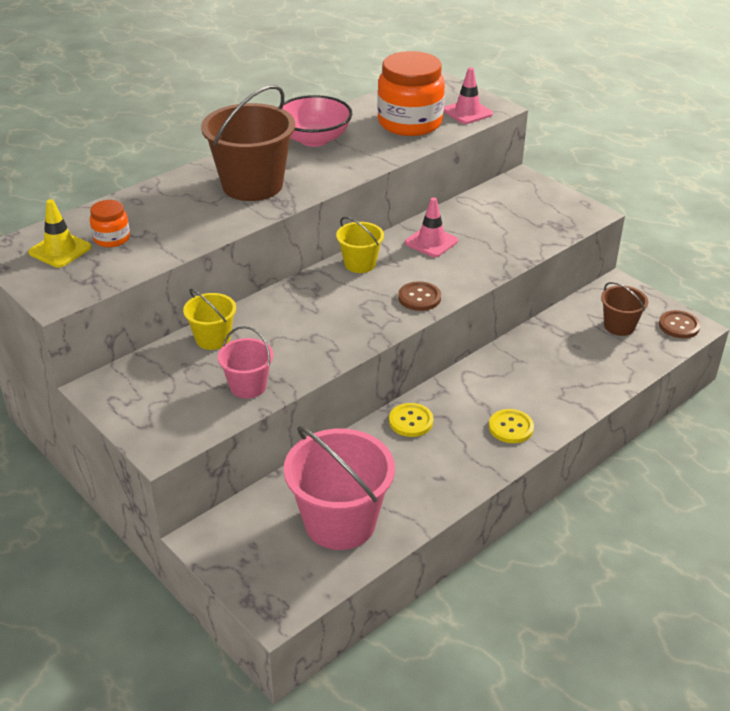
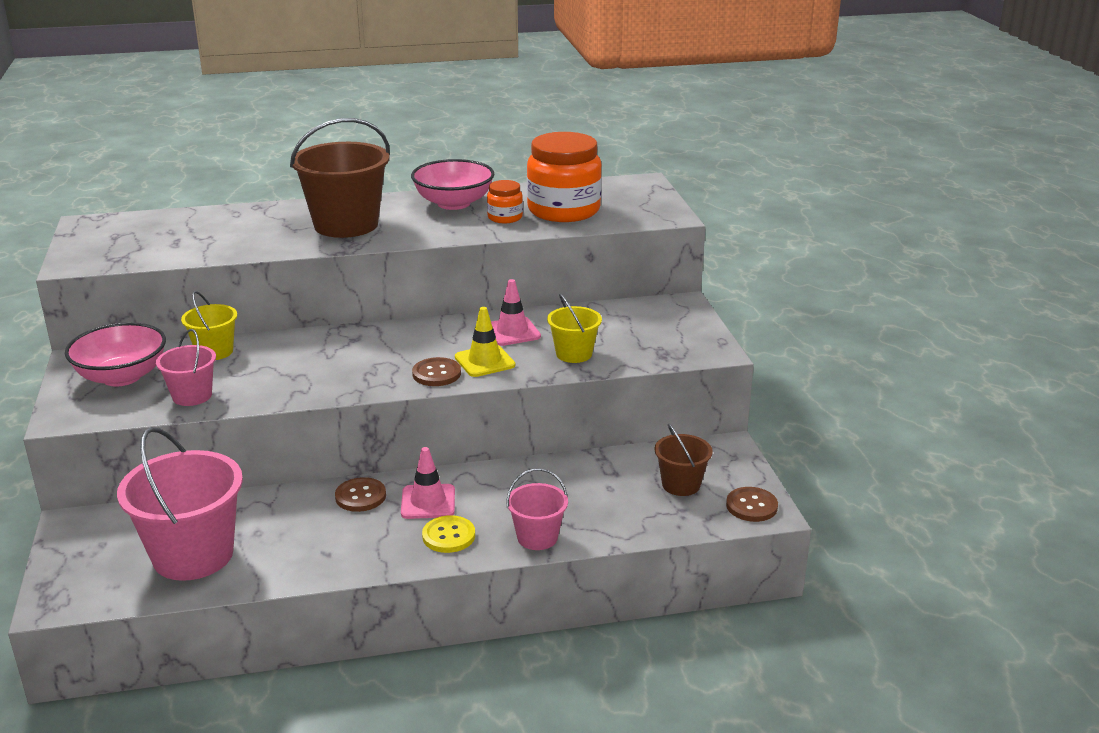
camera: 30 degrees right, 10 degrees down
yellow traffic cone [28,199,92,268] -> yellow traffic cone moved to [455,307,515,377]
orange jar [90,200,130,247] -> orange jar moved to [487,180,523,223]
yellow bucket [336,217,384,273] -> yellow bucket moved to [547,294,602,363]
yellow button [389,403,433,437] -> brown button [335,477,386,512]
pink traffic cone [444,67,493,124] -> pink traffic cone moved to [401,447,455,519]
none -> pink bowl [65,322,166,387]
none -> pink bucket [507,468,568,550]

